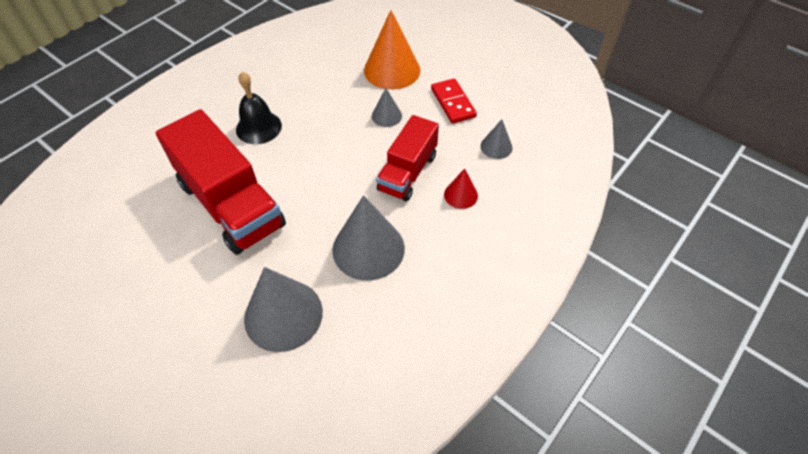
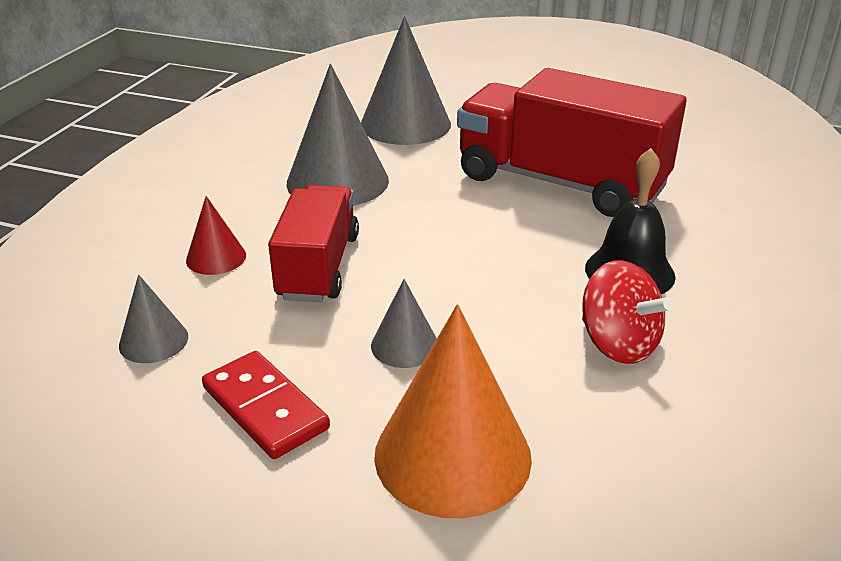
camera: 160 degrees right, 20 degrees down
none -> red spinning top [582,260,673,364]

